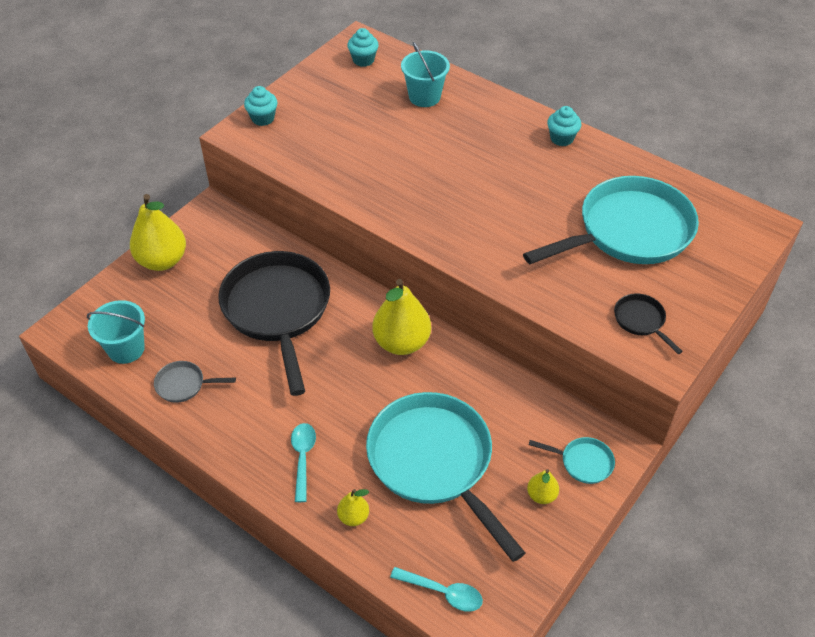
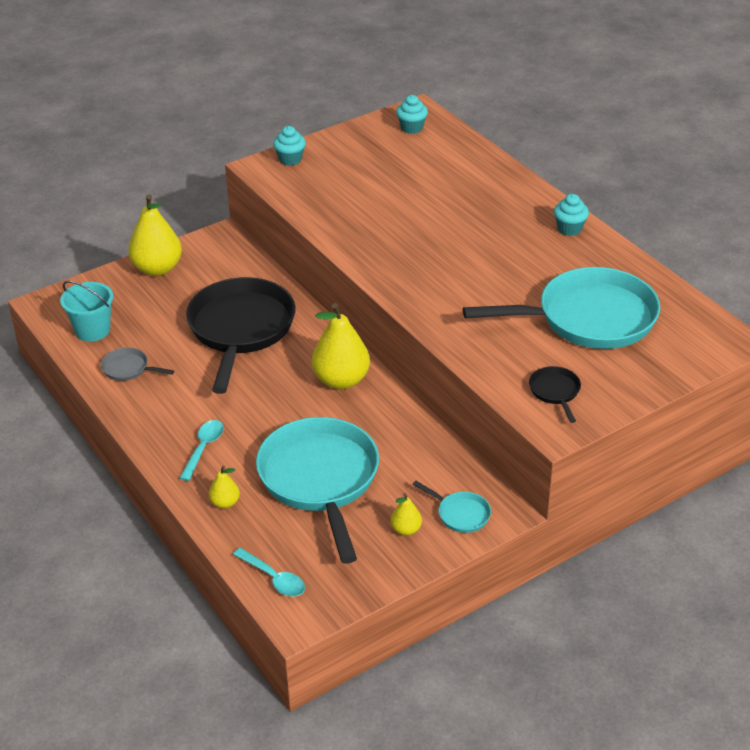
camera: 20 degrees right, 10 degrees down
turquoise bucket [401,42,450,107] -> none

